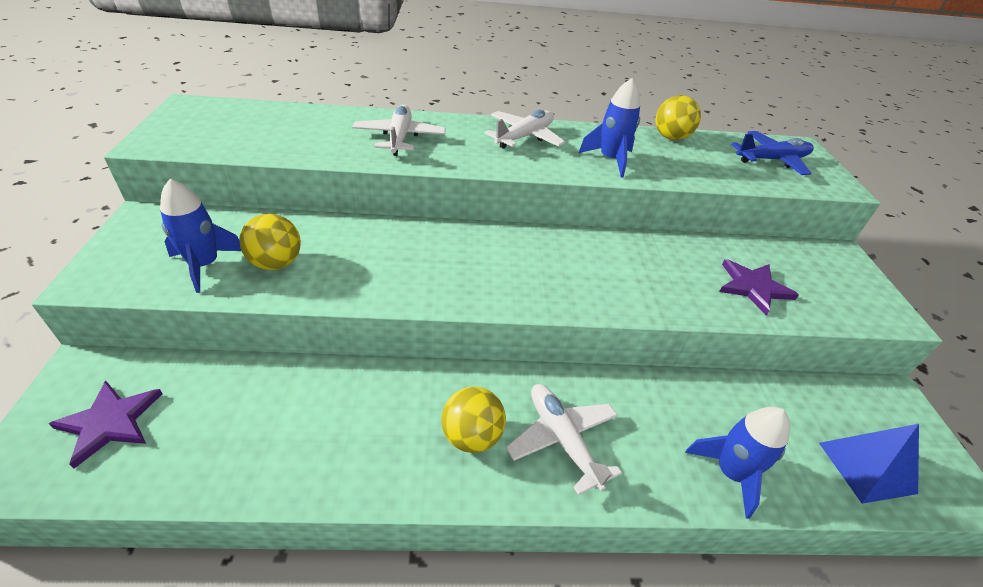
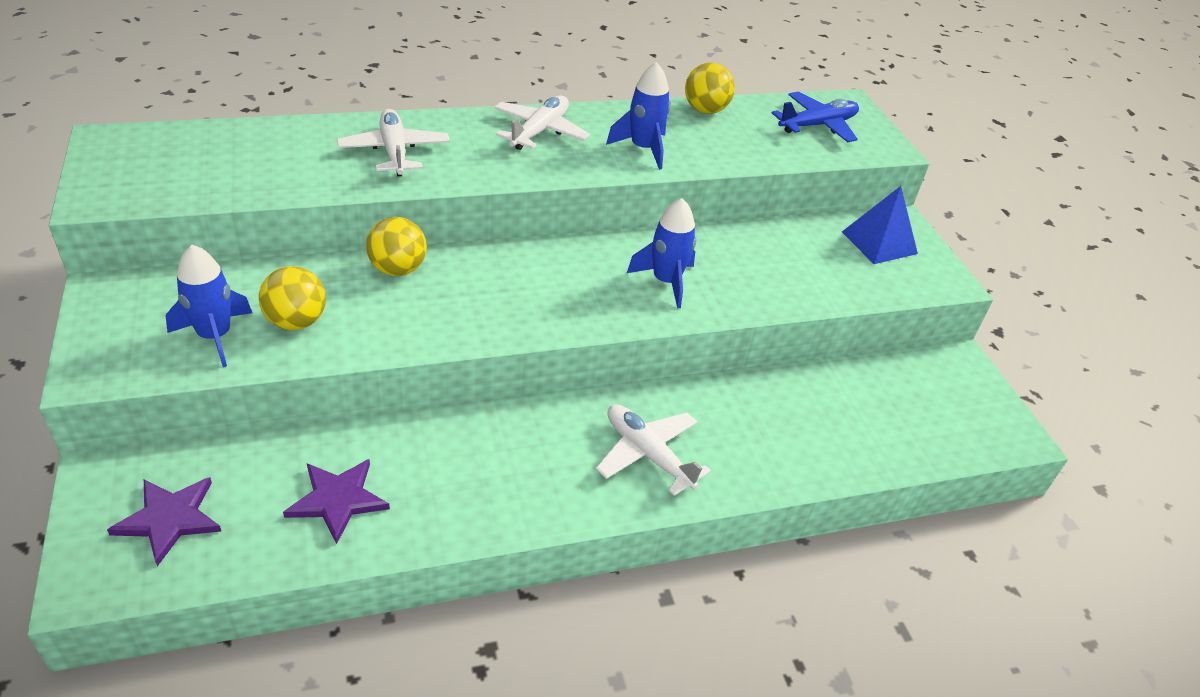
camera: 15 degrees left, 0 degrees up
yellow ball [441,387,506,453] -> yellow ball moved to [366,217,427,276]
blue rocket [685,407,790,519] -> blue rocket moved to [627,198,697,309]
purple star [719,259,799,316] -> purple star moved to [283,459,390,544]
blue pyramid [819,424,919,504] -> blue pyramid moved to [842,186,918,264]

